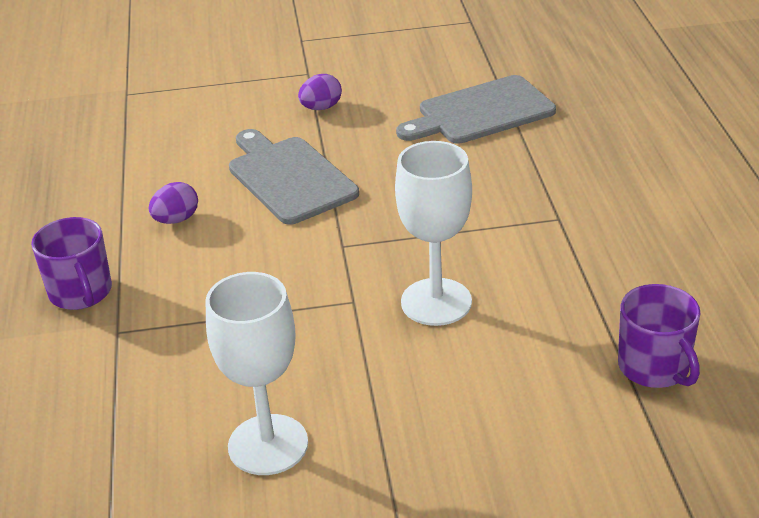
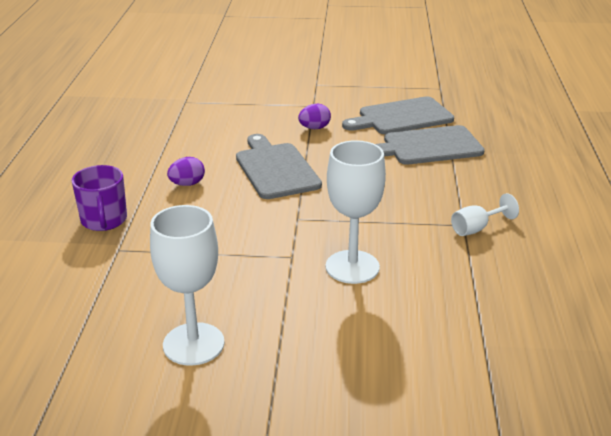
camera: 10 degrees right, 5 degrees down
purple mug [618,284,701,388] -> none
none -> grey cutting board [342,96,454,134]
none -> white goblet [451,193,519,236]

